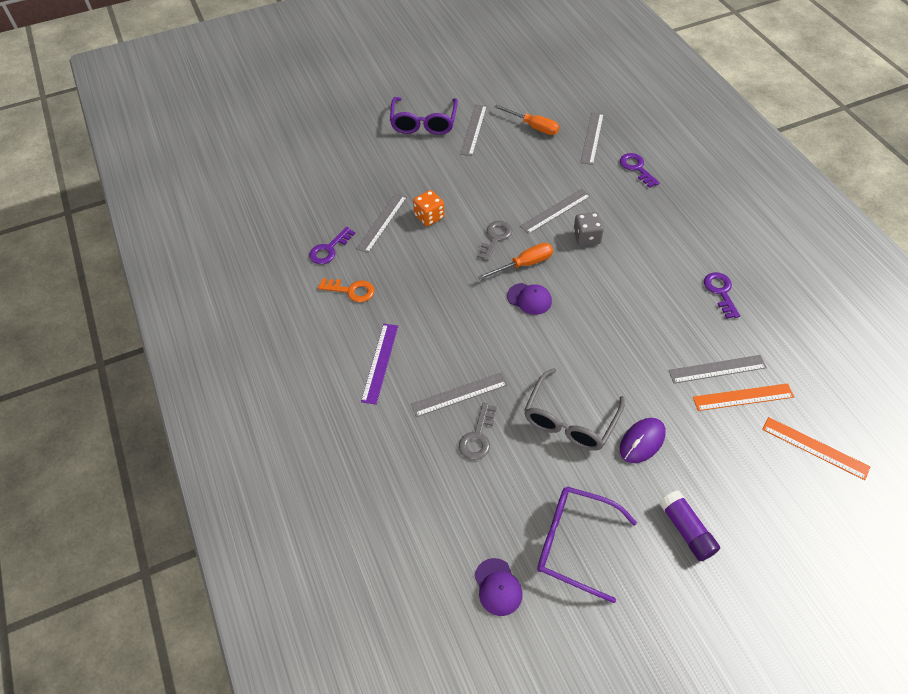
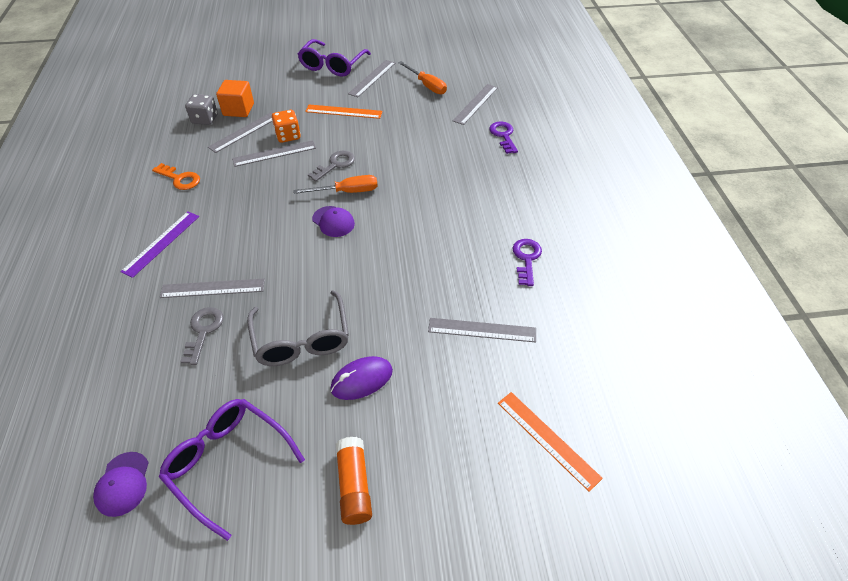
camera: 15 degrees right, 5 degrees down
purple key [309,227,355,264] -> none
grey key [459,403,497,460] -> grey key turned 150 degrees clockwise [180,307,224,365]
grey ruler [520,189,591,234] -> grey ruler moved to [232,140,316,167]
grey glasses [524,368,625,451] -> grey glasses turned 60 degrees counterclockwise [247,290,349,366]
grey dice [573,212,604,246] -> grey dice moved to [185,94,218,125]
purple glue stick [659,491,720,561] -> orange glue stick [336,437,372,525]
orange ruler [693,383,794,411] -> orange ruler moved to [305,105,383,119]
none -> orange cube [216,80,254,117]

